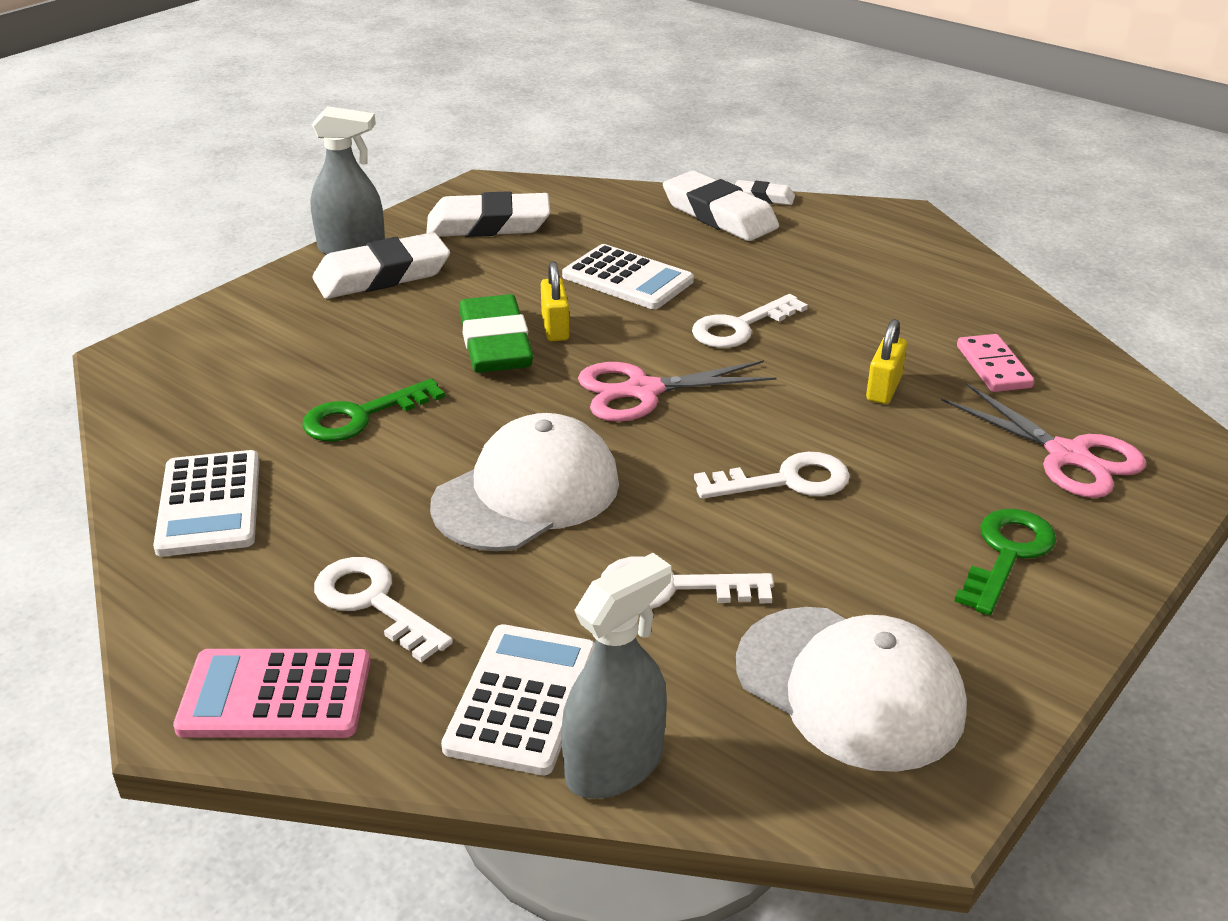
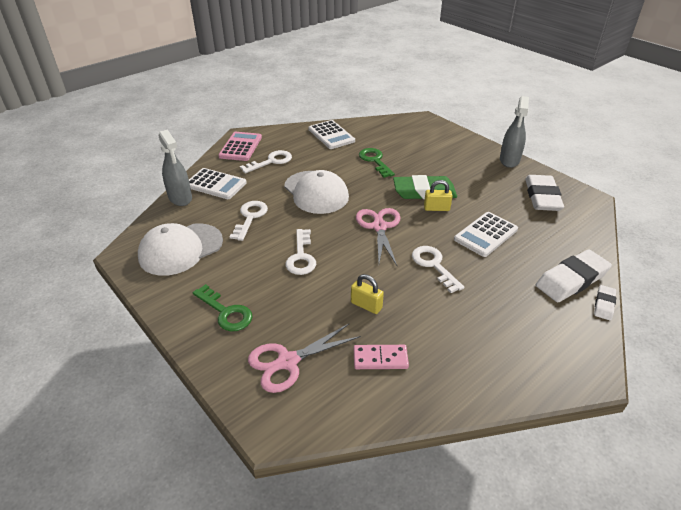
camera: 100 degrees right, 5 degrees up
white calculator [153,450,260,557] -> white calculator turned 120 degrees counterclockwise [308,120,355,149]
white eraser [312,232,450,299] -> none

